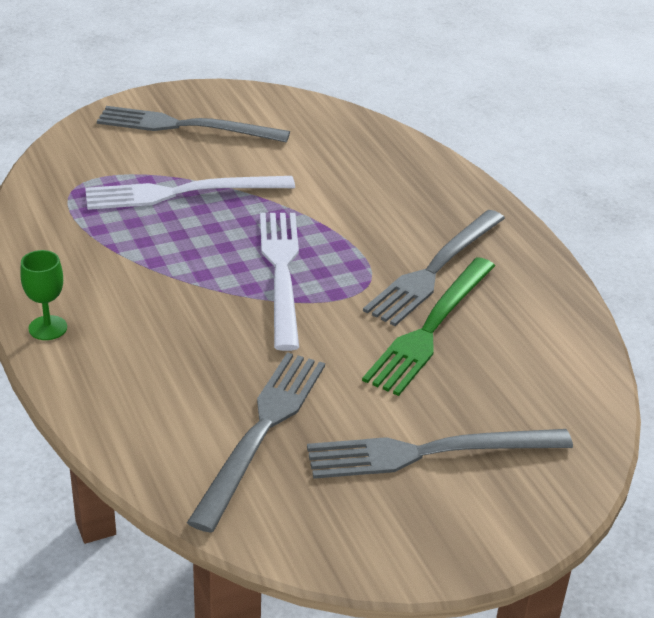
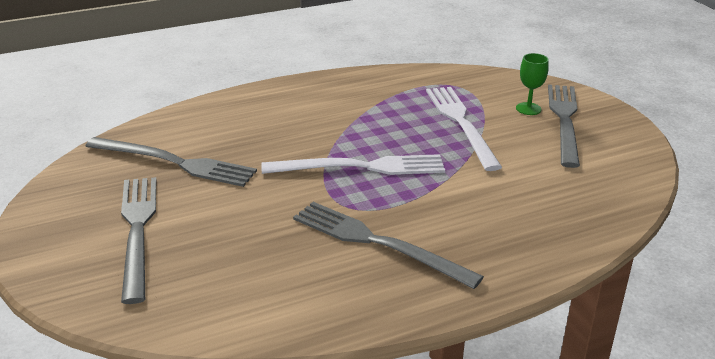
camera: 90 degrees right, 5 degrees down
green goblet [20,250,67,340] -> green goblet moved to [516,53,549,115]
green fork [362,257,495,396] -> none

